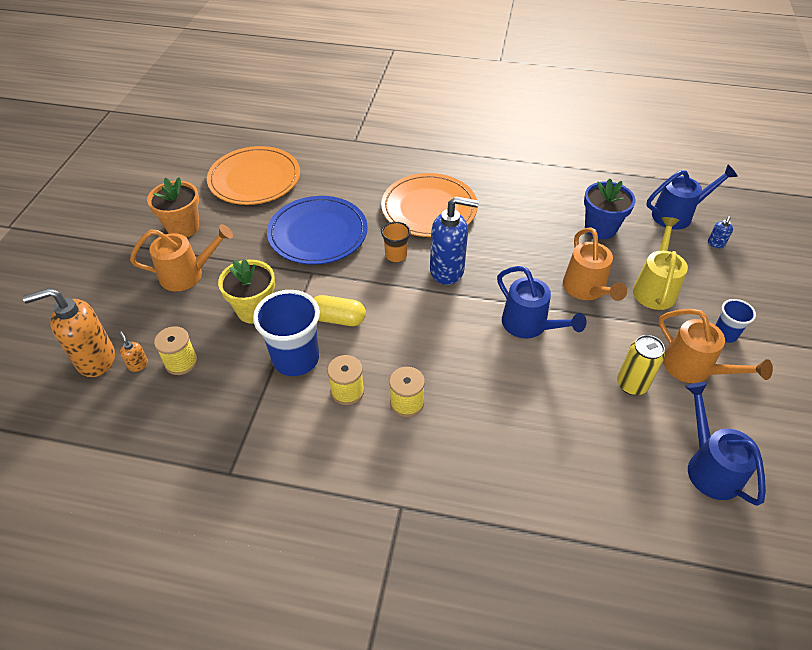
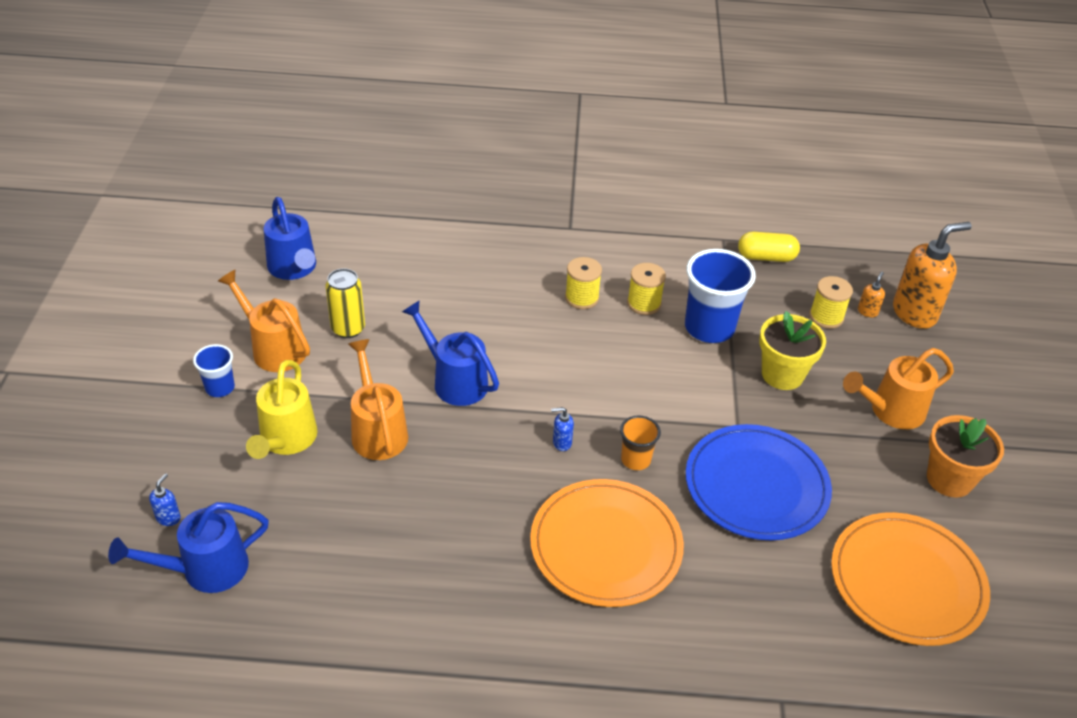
camera: 170 degrees right, 5 degrees down
orange soap dispenser [119,332,148,372] -> orange soap dispenser turned 105 degrees counterclockwise [858,272,885,317]
yellow capsule [314,295,366,326] -> yellow capsule moved to [738,232,800,262]
blue soap dispenser [430,196,479,285] -> blue soap dispenser [551,407,574,451], size x0.42
blue flower pot [584,178,636,239] -> none

